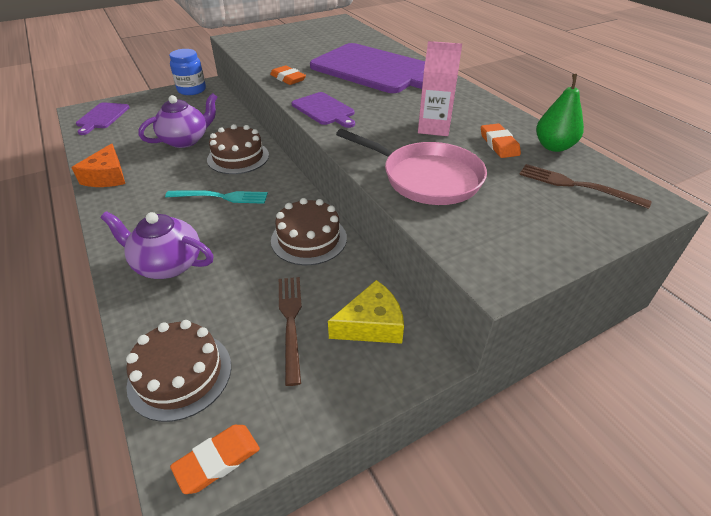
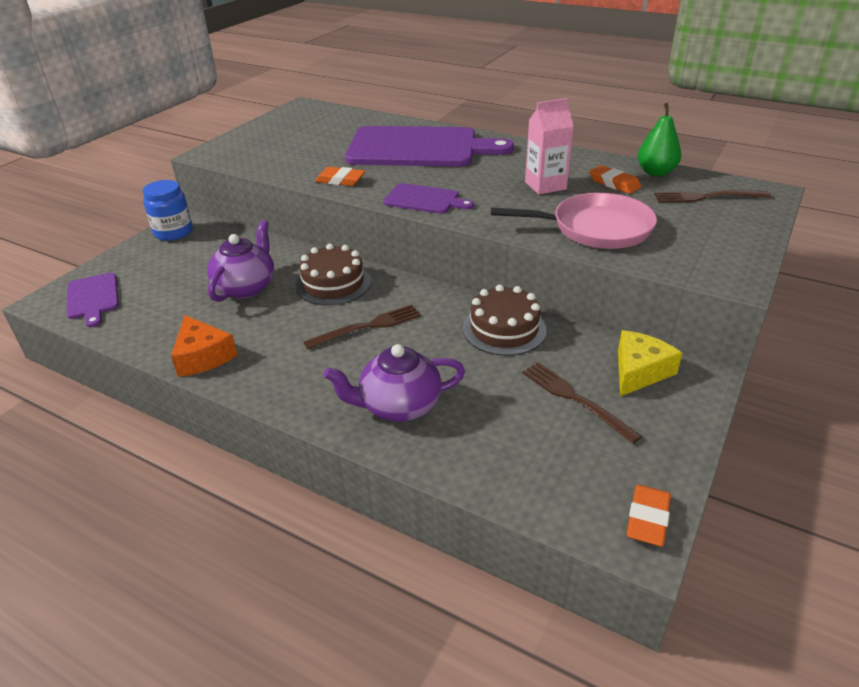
camera: 30 degrees left, 5 degrees down
brown cake [126,320,231,422] -> none
turquoise fork [165,190,268,204] -> brown fork [304,304,421,349]

